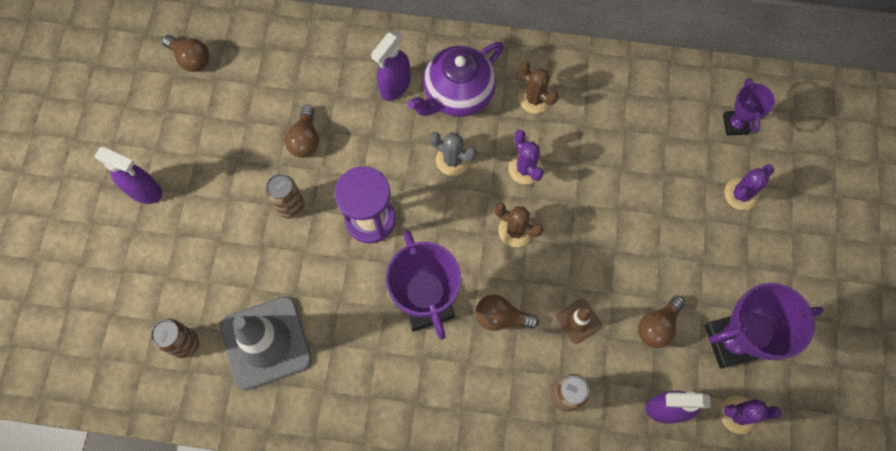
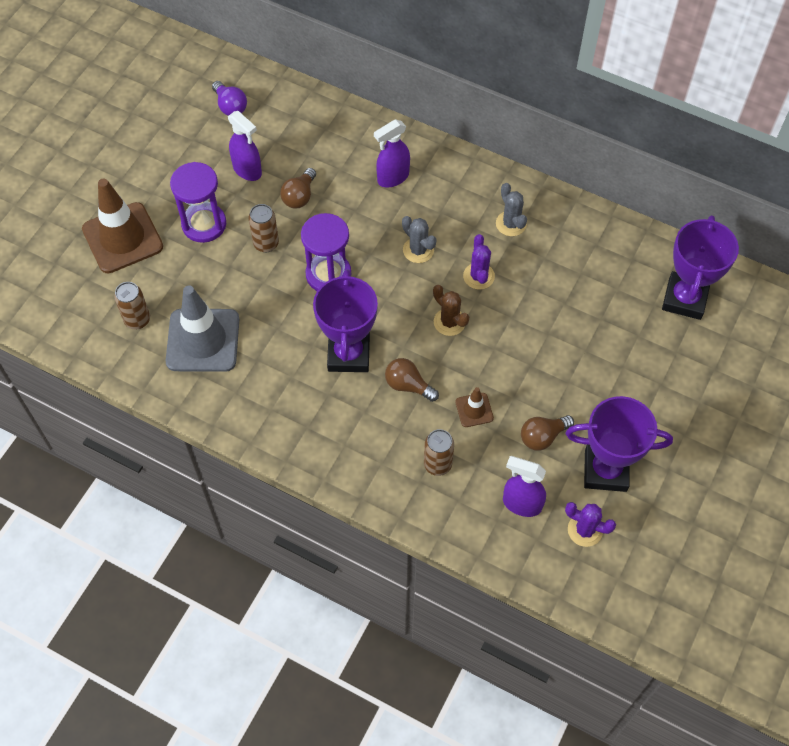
camera: 20 degrees right, 10 degrees down
purple spray bottle [95,147,162,204] -> purple spray bottle moved to [228,111,262,181]
brown light bulb [162,35,210,72] -> purple light bulb [212,81,247,116]
purple teapot [408,42,504,117] -> none
brown cactus [518,61,559,114] -> grey cactus [496,183,527,236]
purple trophy [723,78,775,136] -> purple trophy [662,215,739,320], size x1.80
purple cactus [724,164,774,210] -> none
none -> brown traffic cone [82,179,163,273]
none -> purple hourglass [170,162,226,243]

